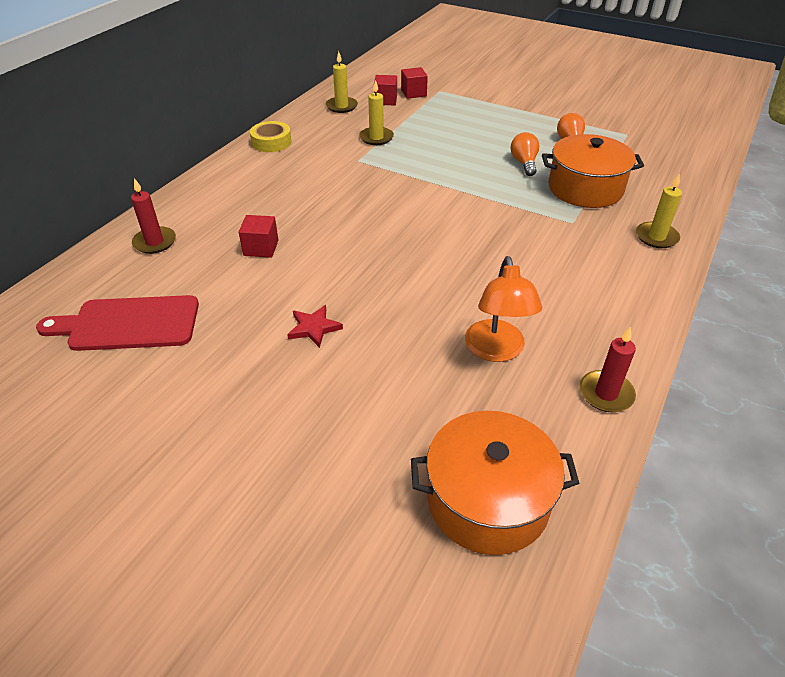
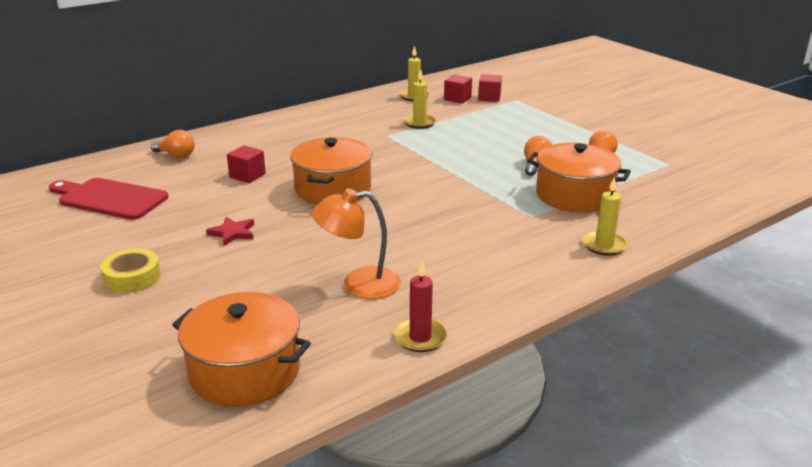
camera: 25 degrees right, 15 degrees down
red candle [131,178,176,254] -> orange light bulb [151,130,195,158]
yellow tape [250,121,292,152] -> yellow tape moved to [101,249,161,293]
orange lamp [465,256,542,362] -> orange lamp turned 60 degrees clockwise [312,188,401,299]
none -> orange pot [290,137,372,205]

